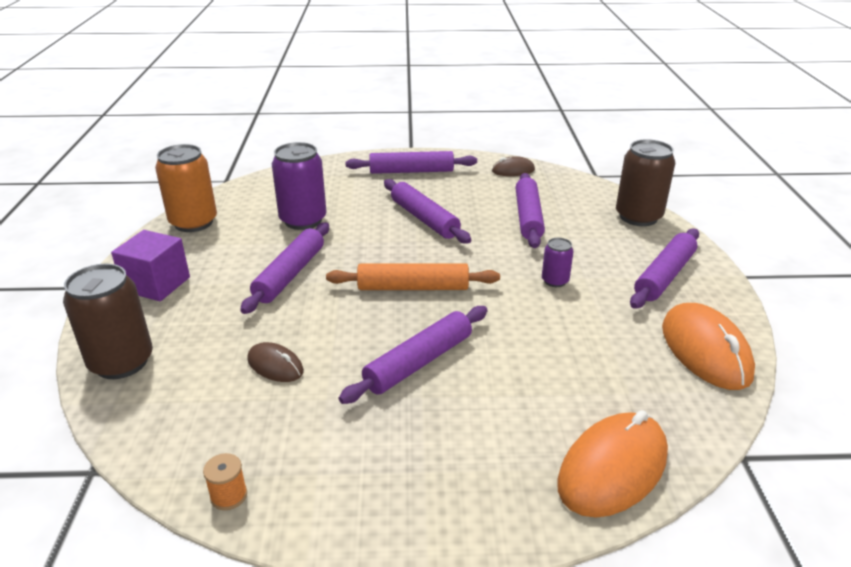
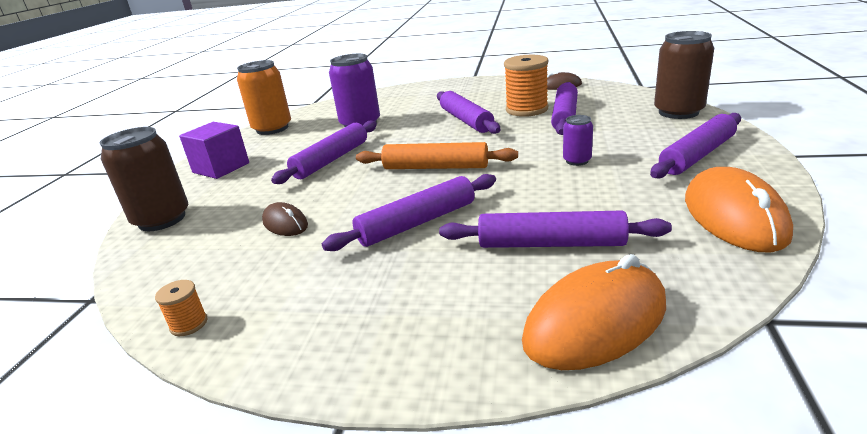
camera: 15 degrees right, 5 degrees down
purple rolling pin [345,151,477,174] -> purple rolling pin moved to [439,210,672,248]
none -> orange spool [504,55,548,117]

